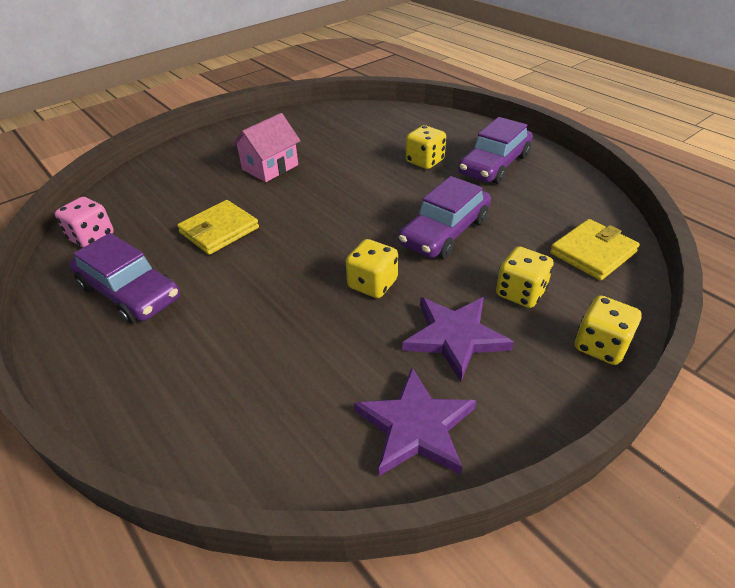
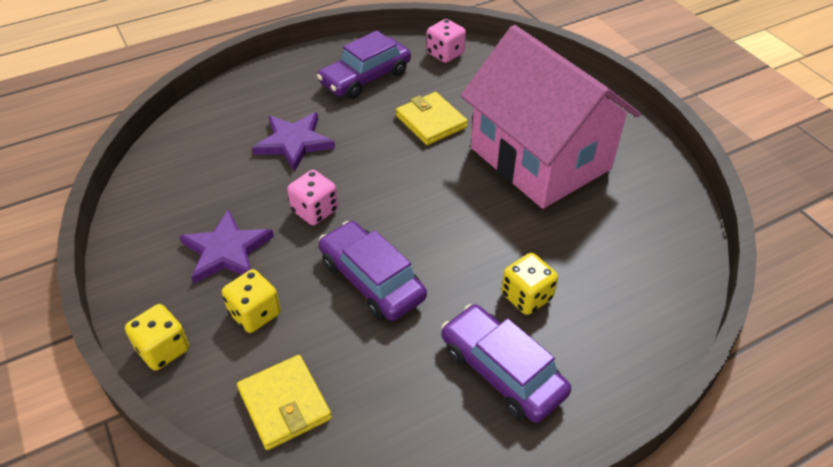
camera: 100 degrees right, 5 degrees up
pink house [232,113,300,182] -> pink house [461,25,640,209], size x2.23
yellow dice [346,239,398,298] -> pink dice [287,170,338,225]
purple star [354,367,476,476] -> purple star moved to [252,112,335,172]

